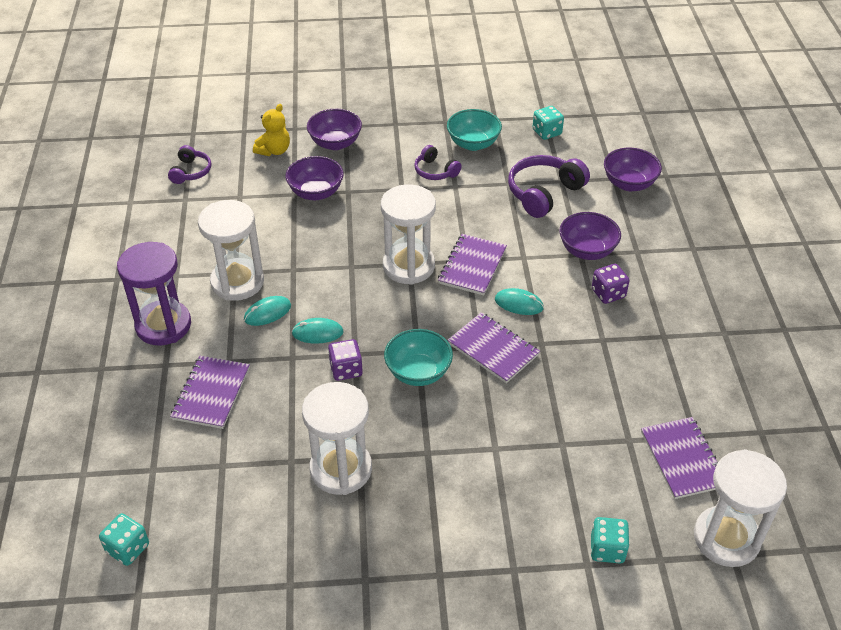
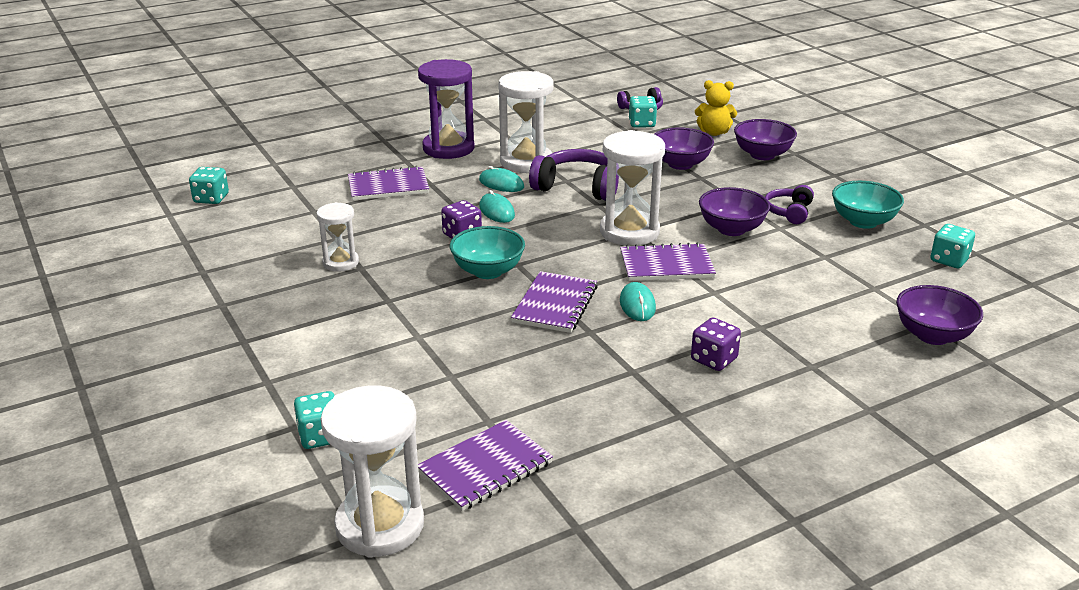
camera: 65 degrees right, 15 degrees down
white hourglass [302,382,372,495] -> white hourglass [317,202,359,272], size x0.58
purple headphones [508,155,590,218] -> purple headphones moved to [529,149,619,201]
purple bowl [559,212,621,260] -> purple bowl moved to [699,187,770,236]
none -> turquoise dice [629,96,657,127]

